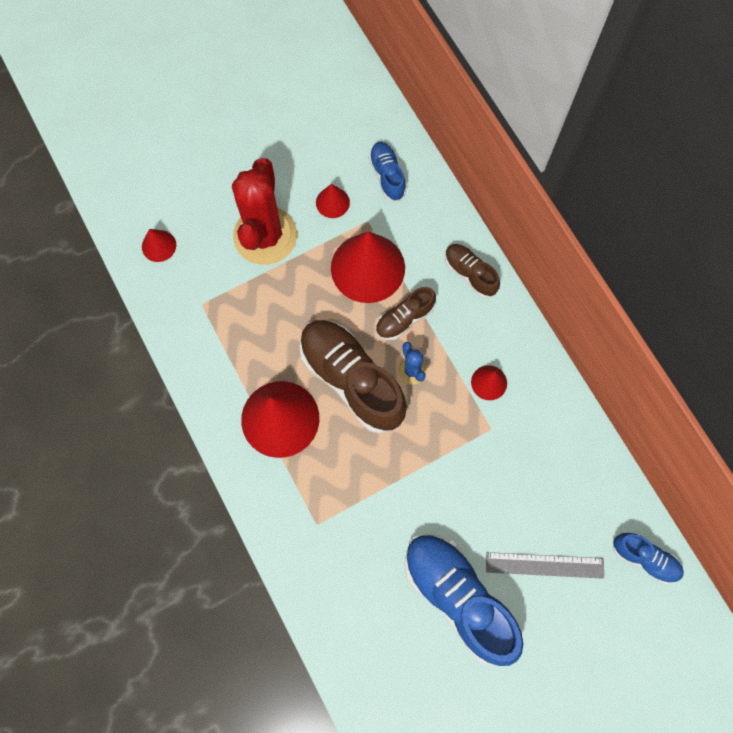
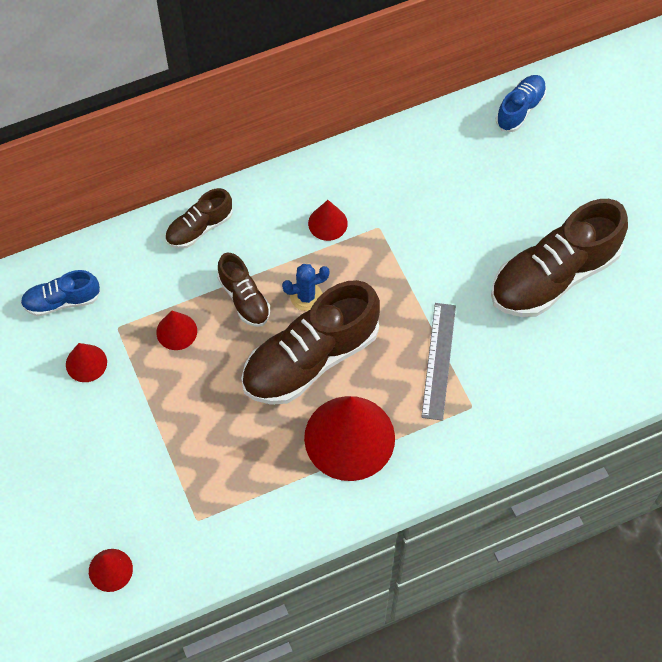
camera: 85 degrees left, 10 degrees down
red cactus [232,158,297,265] -> none
red cone [331,231,405,303] -> red cone [156,311,197,350], size x0.47
blue shoe [405,534,523,666] -> brown shoe [491,199,628,317]
grey ruler [486,552,604,579] -> grey ruler moved to [421,303,456,421]

